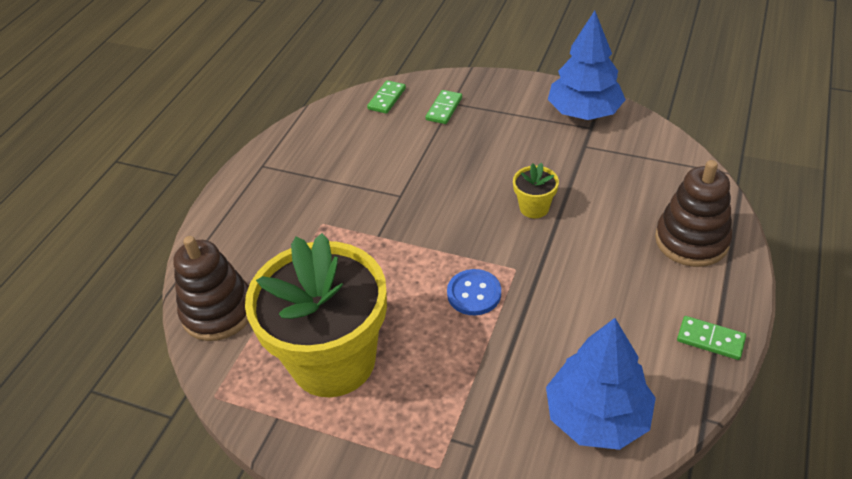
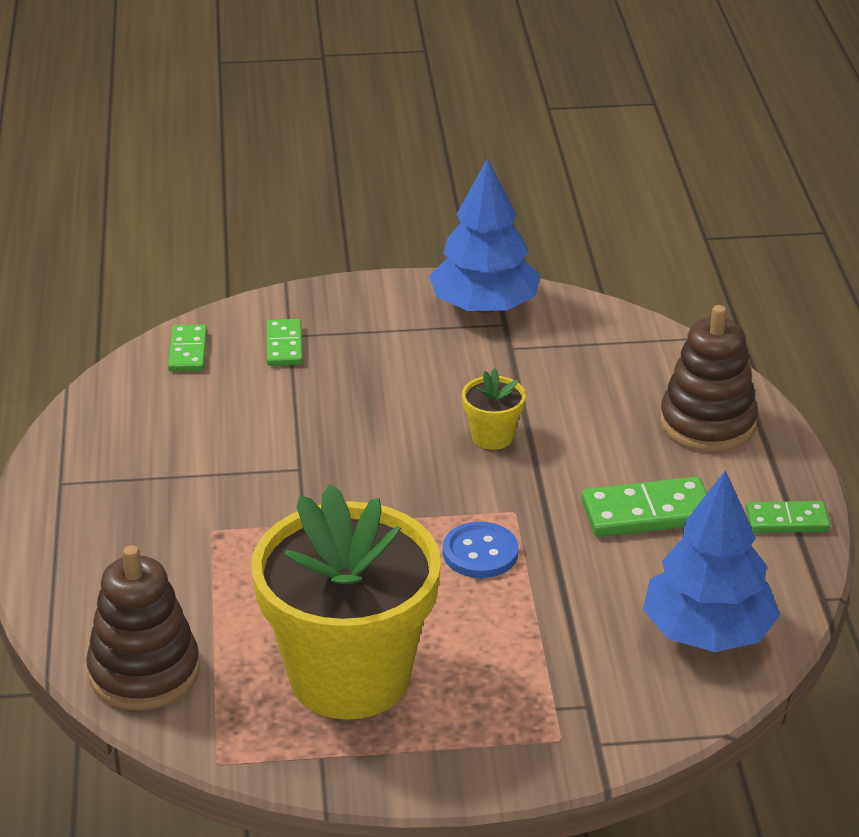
camera: 30 degrees left, 10 degrees down
none -> green domino [581,476,707,537]

